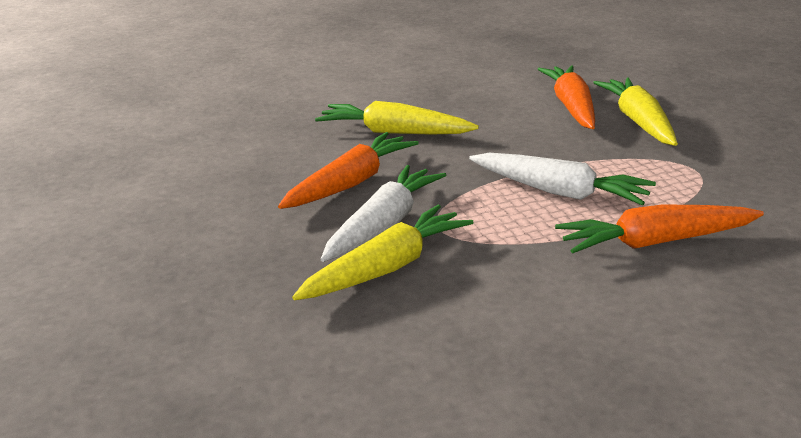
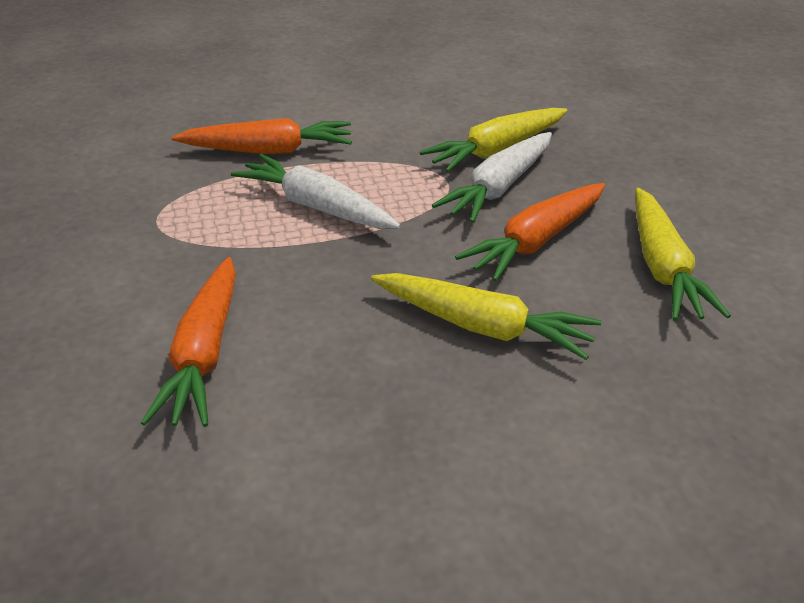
camera: 175 degrees left, 10 degrees up
yellow carrot [593,78,678,146] -> yellow carrot moved to [635,188,731,321]

